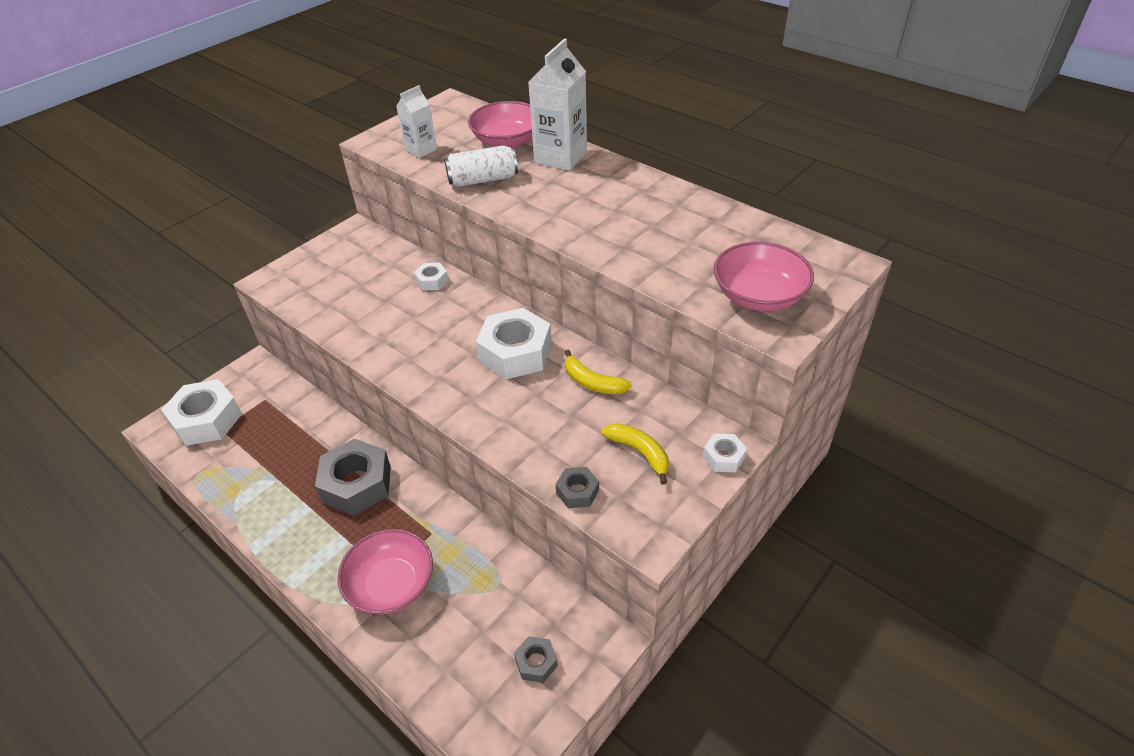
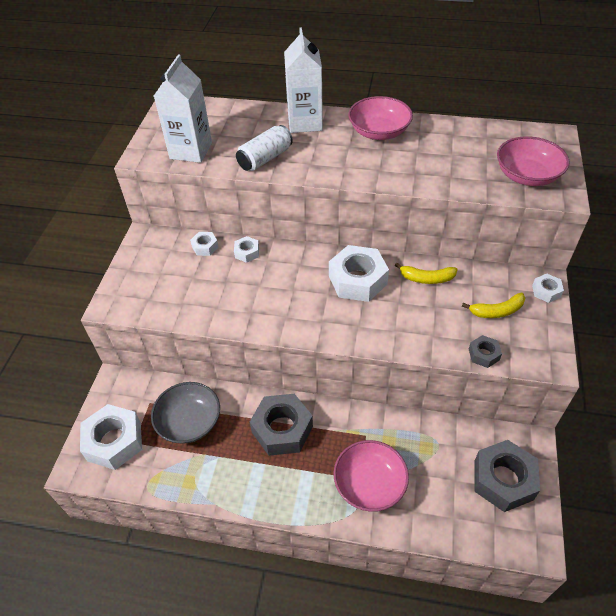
camera: 30 degrees left, 5 degrees up
white carton [396,85,437,158] -> white carton [154,55,212,163], size x1.71
pink bowl [468,101,532,148] -> pink bowl moved to [348,96,413,140]
grey nut [514,636,558,683] -> grey nut [474,440,540,512], size x2.07
yellow banana [601,423,669,485] -> yellow banana turned 150 degrees clockwise [462,293,525,318]
none -> grey bowl [151,382,220,444]
none -> white nut [190,232,219,256]

